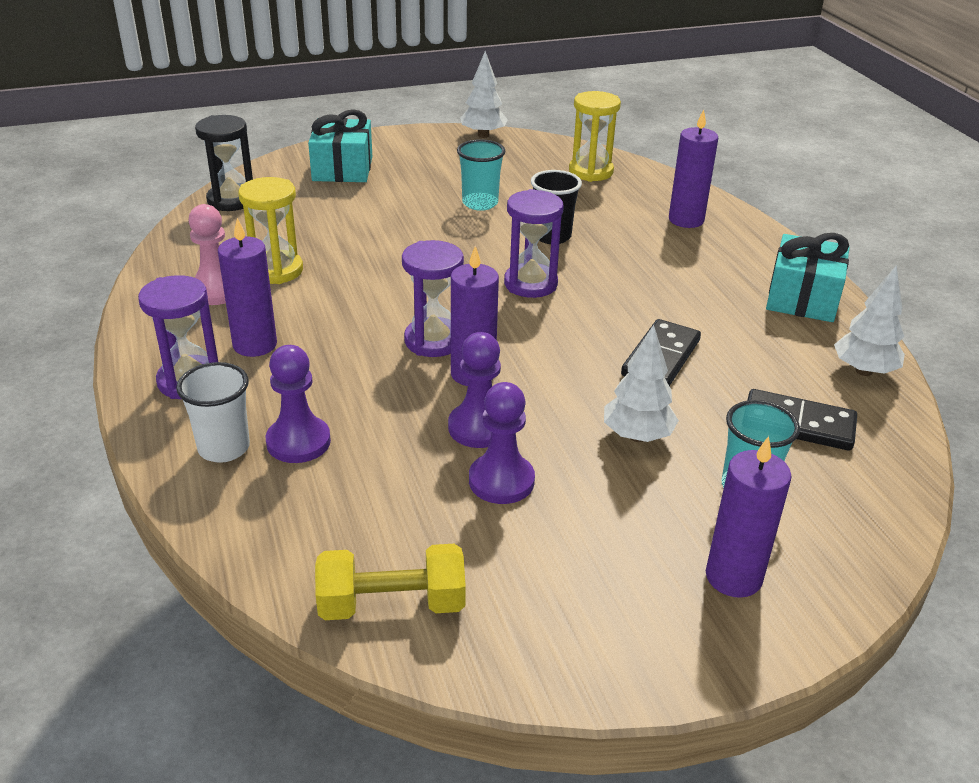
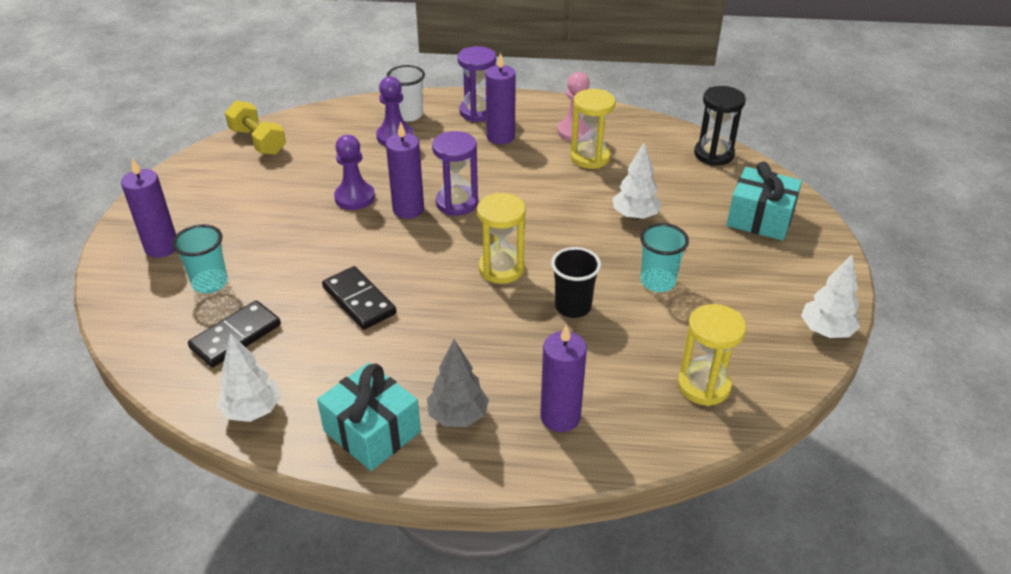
camera: 115 degrees right, 5 degrees up
yellow dumbbell [315,544,466,620] -> yellow dumbbell turned 60 degrees counterclockwise [225,101,286,155]
purple pawn [469,382,535,504] -> none
purple hourglass [504,189,564,298] -> yellow hourglass [477,193,526,284]
white tree [604,325,679,442] -> white tree moved to [613,142,662,220]
none -> grey tree [427,339,489,427]

